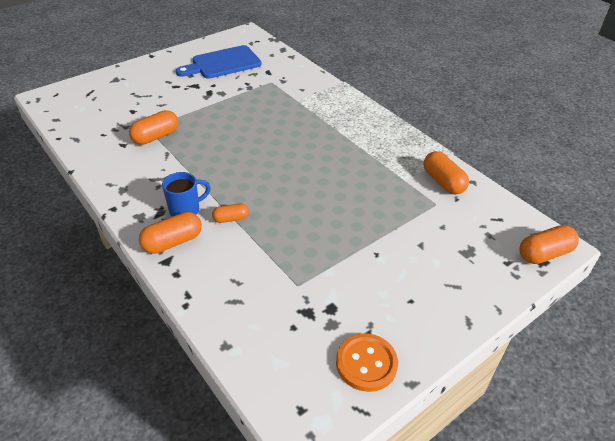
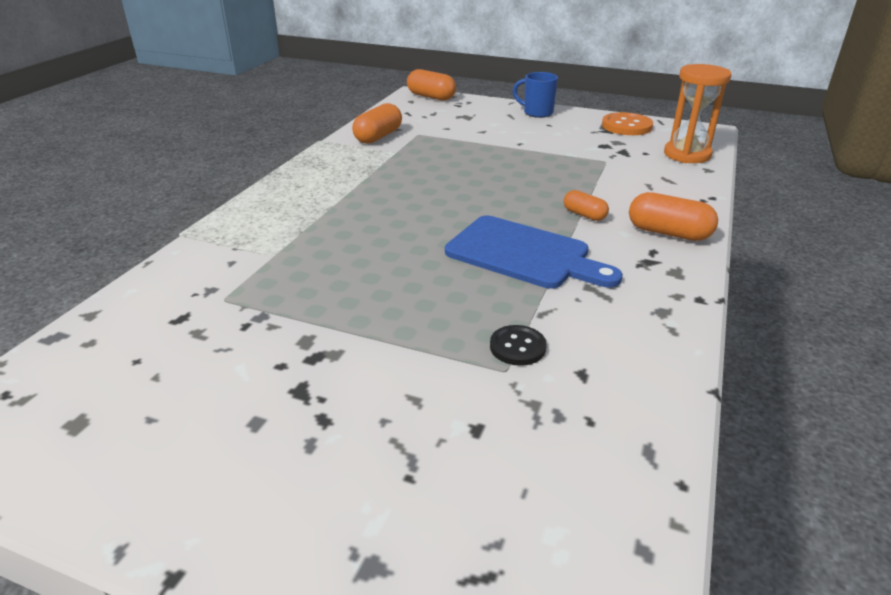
camera: 120 degrees left, 10 degrees down
orange capsule [129,110,179,145] -> black button [490,325,547,366]
blue mug [162,172,211,216] -> blue mug moved to [513,72,558,118]
blue cutting board [176,45,261,79] -> blue cutting board moved to [445,216,623,289]
none -> orange hourglass [664,64,731,163]

